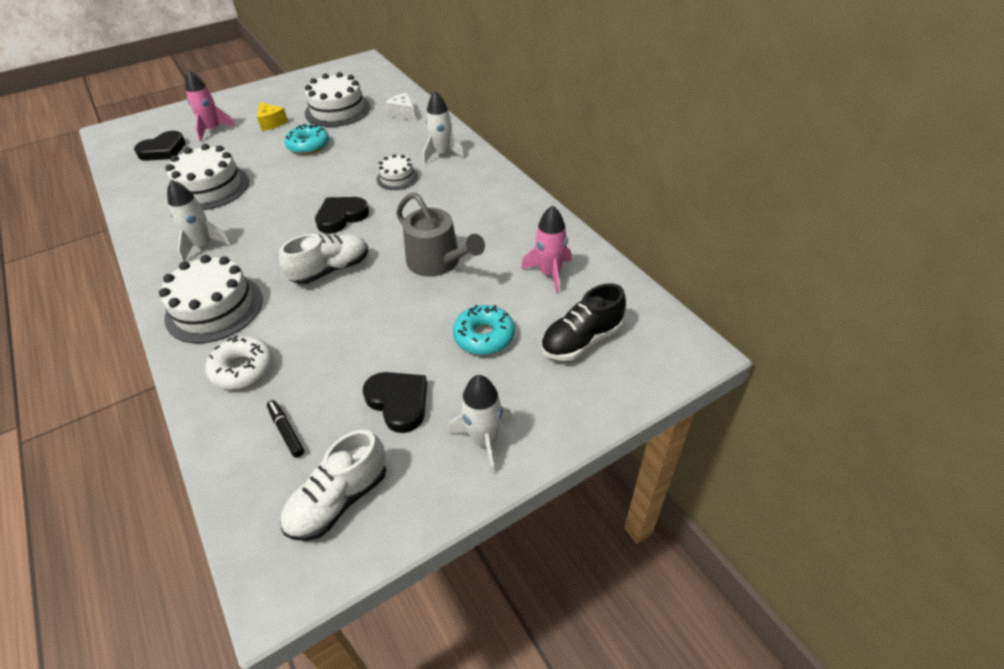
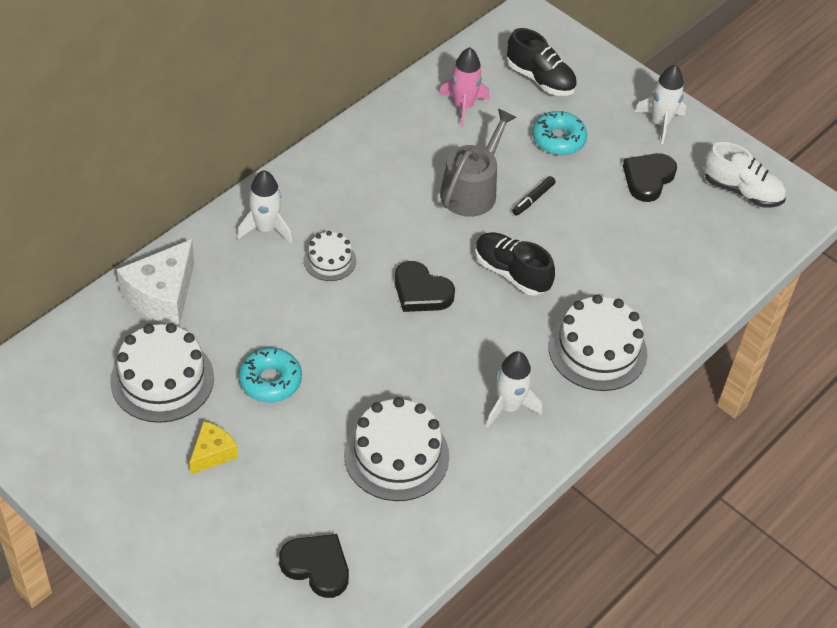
camera: 110 degrees left, 5 degrees up
pink rocket [185,70,236,141] -> none
white donut [206,336,273,390] -> none
black marker [267,400,304,458] -> black marker moved to [512,176,556,216]
white shoe [279,234,368,284] -> black shoe [475,232,555,295]
white cheese [385,93,415,120] -> white cheese [117,239,194,326], size x1.77

